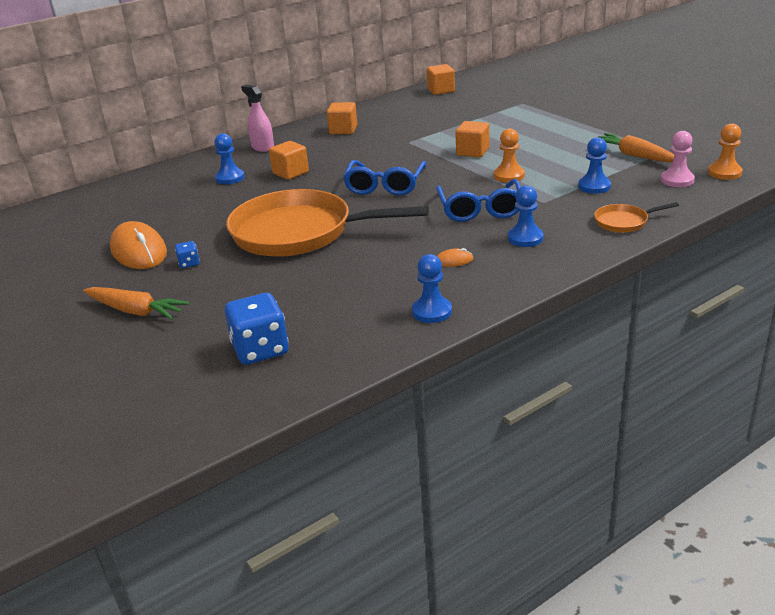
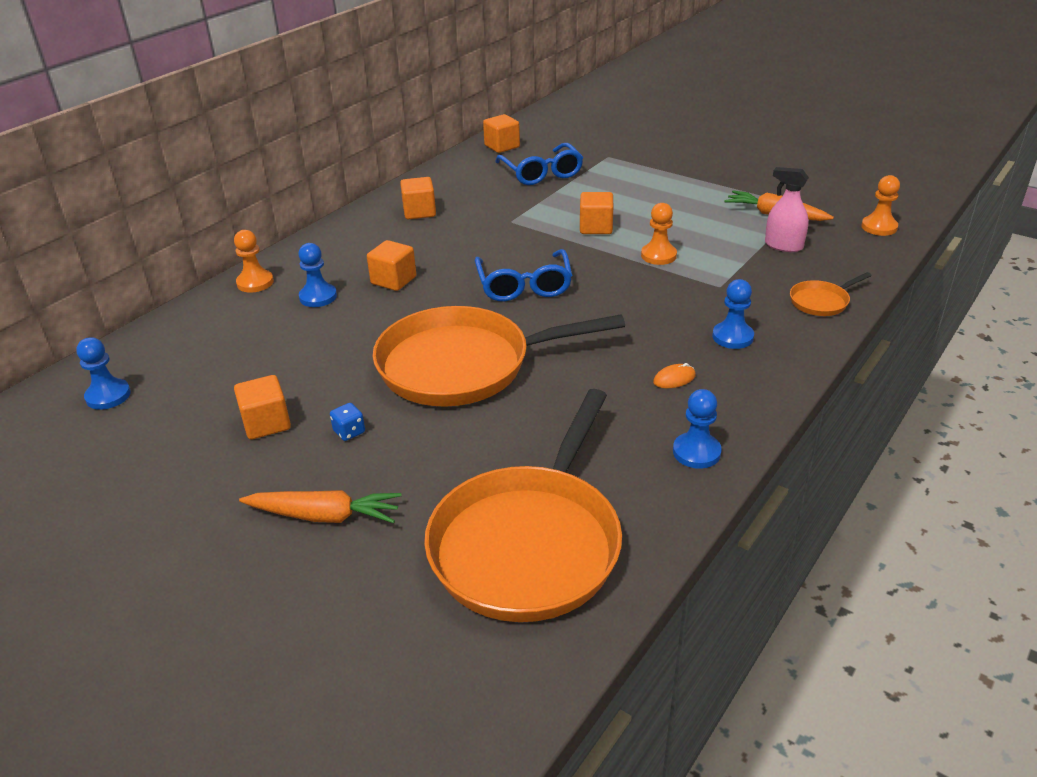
camera: 20 degrees left, 5 degrees up
orange mouse [110,221,167,269] -> orange cube [234,375,291,439]
blue dice [225,293,289,365] -> orange pan [424,389,622,622]
pink spray bottle [241,85,274,152] -> pink spray bottle moved to [765,167,809,252]
blue glasses [436,179,521,222] -> blue glasses moved to [495,143,583,185]
blue pawn [578,137,611,194] -> blue pawn moved to [77,337,131,410]
pink pawn [661,131,695,187] -> none
none -> orange pawn [234,230,274,292]

